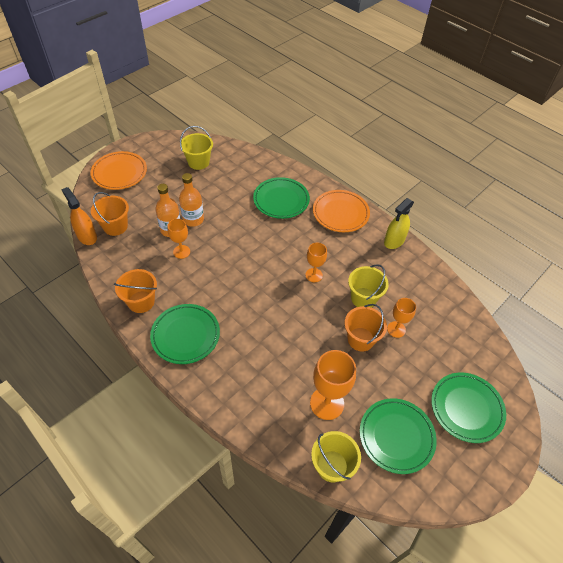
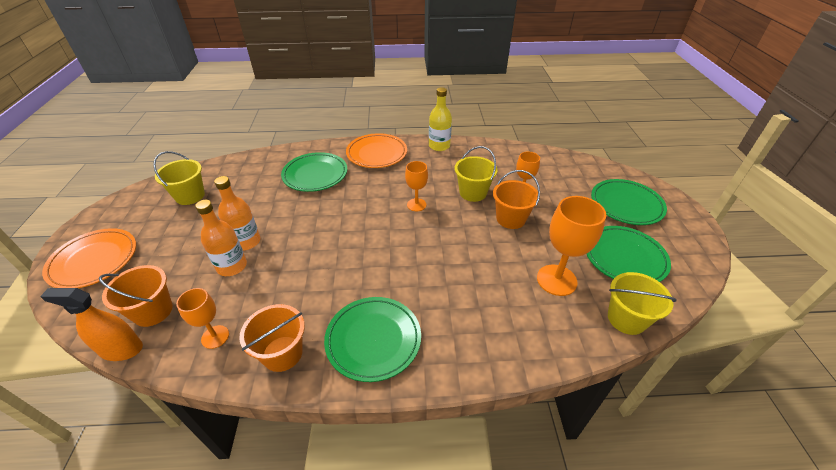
camera: 45 degrees left, 10 degrees down
orange goblet [168,219,190,259] -> orange goblet moved to [176,288,229,349]
yellow spray bottle [384,198,414,249] -> yellow bottle [429,87,452,151]

